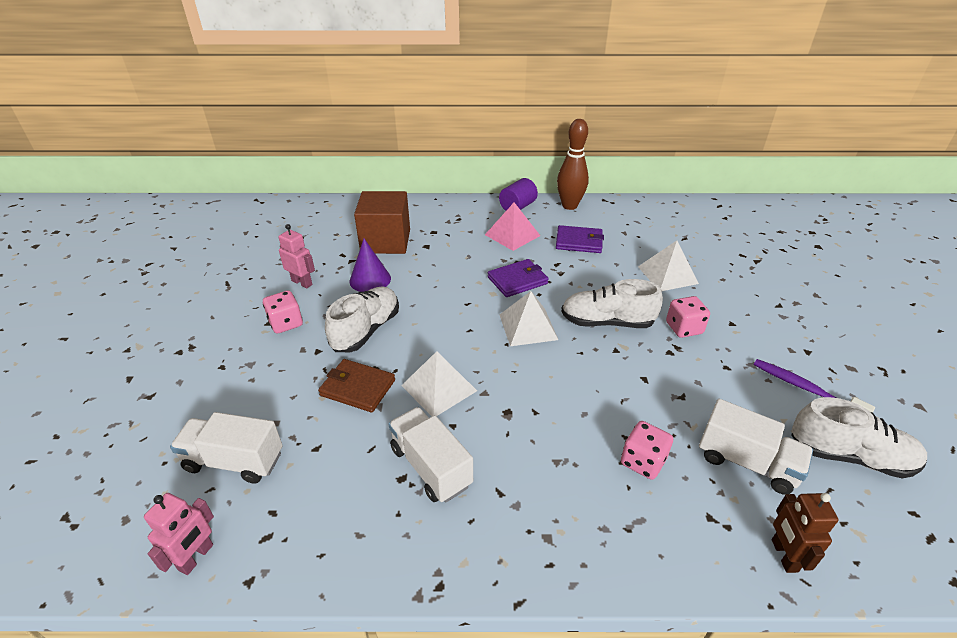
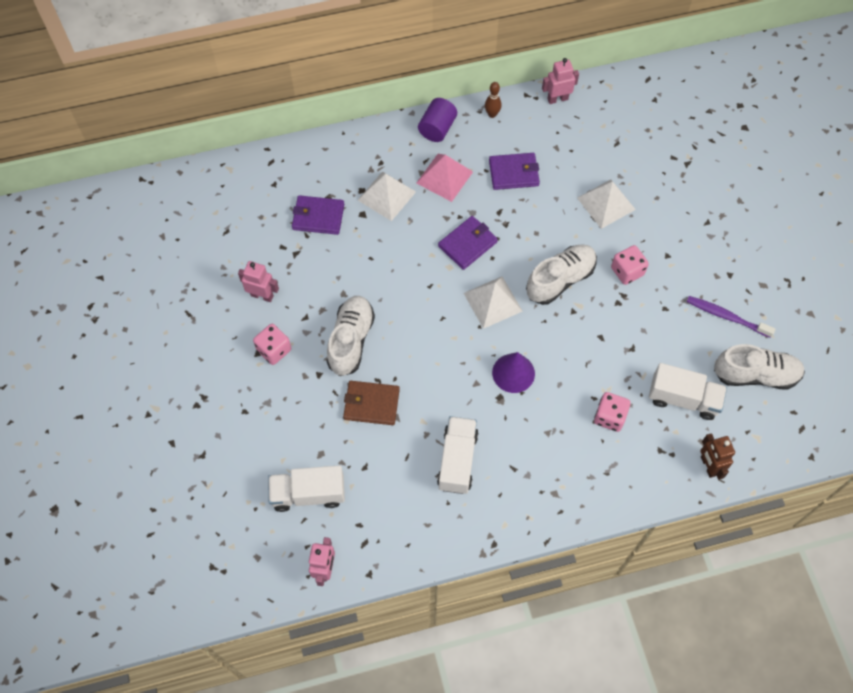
camera: 15 degrees left, 25 degrees up
purple cone [349,239,391,292] -> purple cone moved to [492,352,535,393]
brown cube [354,191,410,254] -> purple wallet [292,195,344,235]
white truck [388,407,473,502] -> white truck turned 60 degrees clockwise [437,416,479,494]
white pyramid [401,351,477,416] -> white pyramid moved to [358,171,416,221]
brown bowling pin [557,119,589,210] -> brown bowling pin [485,82,501,118], size x0.50
white shoe [561,279,663,328] -> white shoe turned 150 degrees clockwise [526,244,597,305]
none -> pink robot [542,58,579,104]

